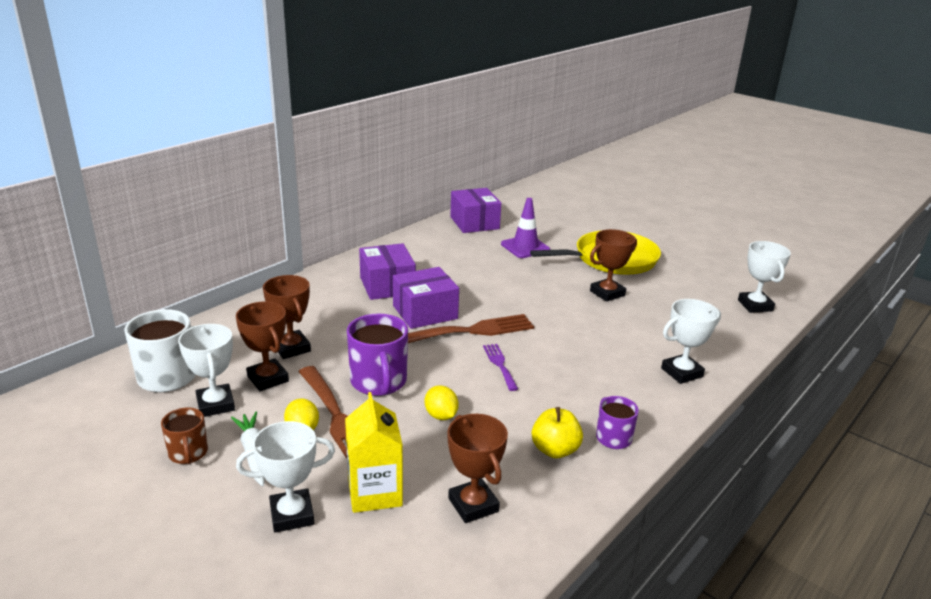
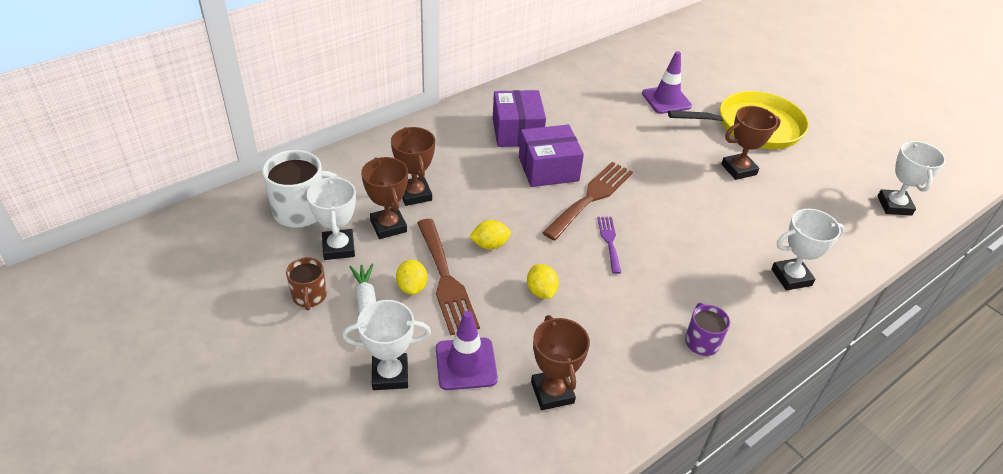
camera: 10 degrees right, 15 degrees up
yellow carton [345,392,403,513] -> purple traffic cone [436,311,498,390]
purple mug [347,314,408,396] -> yellow lemon [469,220,511,250]
brown fork [408,314,534,343] -> brown fork turned 45 degrees counterclockwise [542,162,633,241]
purple box [450,188,501,233] -> none
yellow apple [532,407,583,458] -> none

